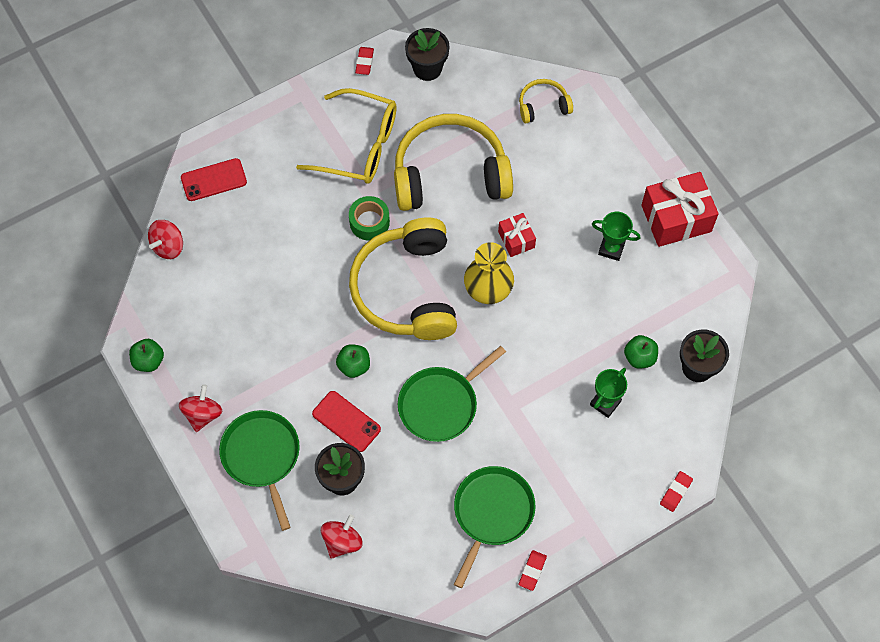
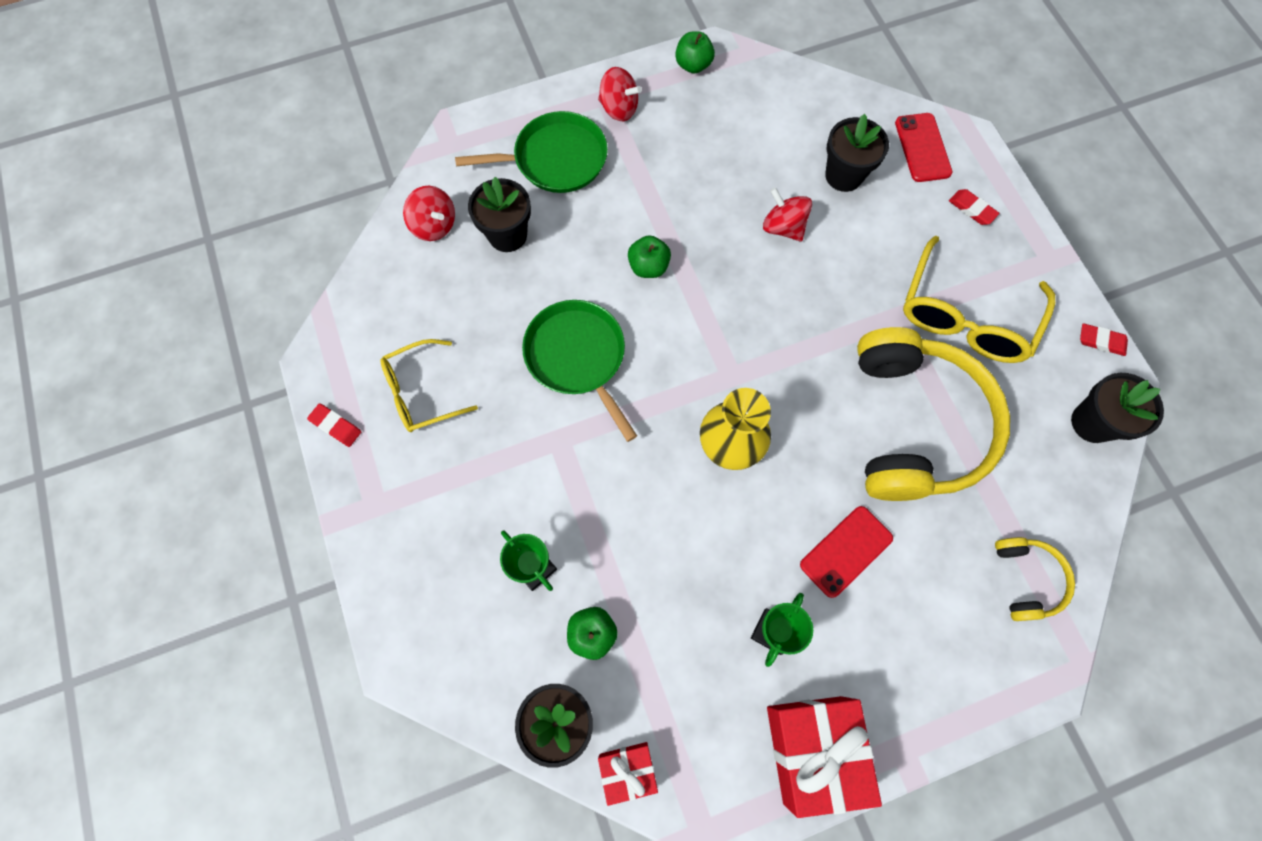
camera: 100 degrees right, 5 degrees up
red spinning top [148,220,183,259] -> red spinning top moved to [763,187,812,241]
red phone [312,391,381,452] -> red phone moved to [800,506,893,598]
green tape [349,196,390,240] -> none
yellow headphones [349,217,457,340] -> none
green pan [454,466,535,588] -> yellow glasses [380,339,478,432]
red gift [498,213,536,257] -> red gift moved to [598,742,658,806]
red eraser [660,471,693,512] -> red eraser moved to [949,189,999,225]
none -> black flower pot [825,114,889,192]

